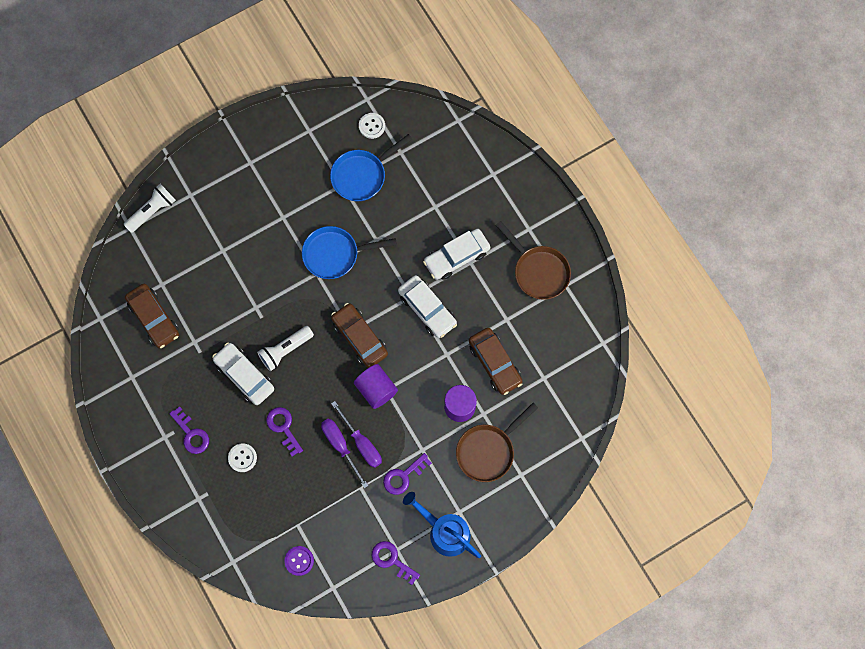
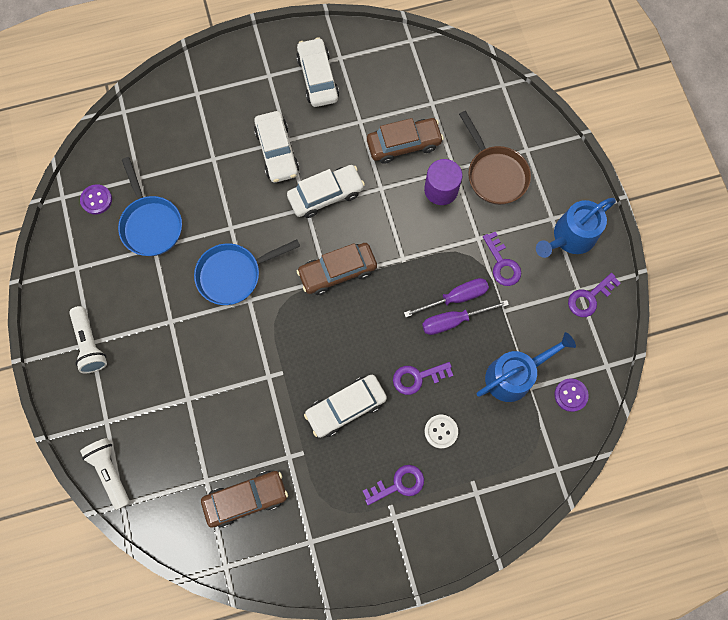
camera: 75 degrees left, 0 degrees up
white flashlight [257,326,314,371] -> white flashlight moved to [69,306,107,373]
blue pan [302,226,397,279] -> blue pan turned 60 degrees clockwise [194,240,300,305]
purple cylinder [354,364,398,409] -> none
white button [359,113,385,139] -> purple button [80,184,112,214]
brown pan [496,221,571,300] -> white car [296,37,339,107]
none -> blue watering can [476,332,576,402]

